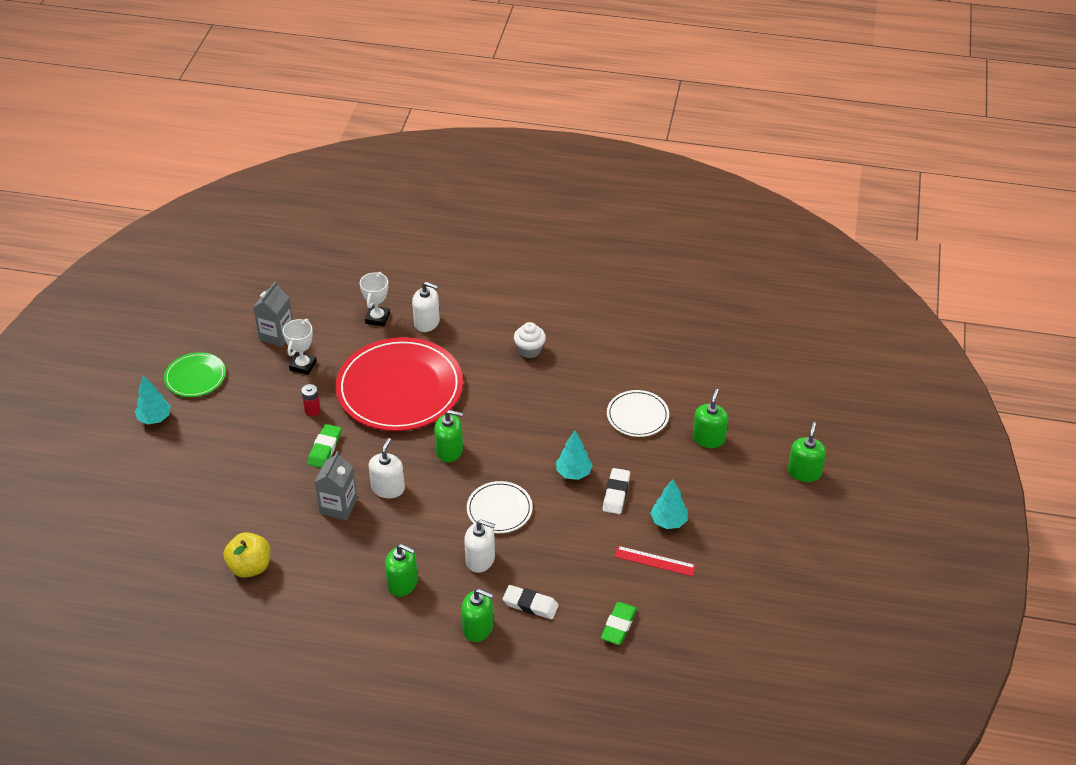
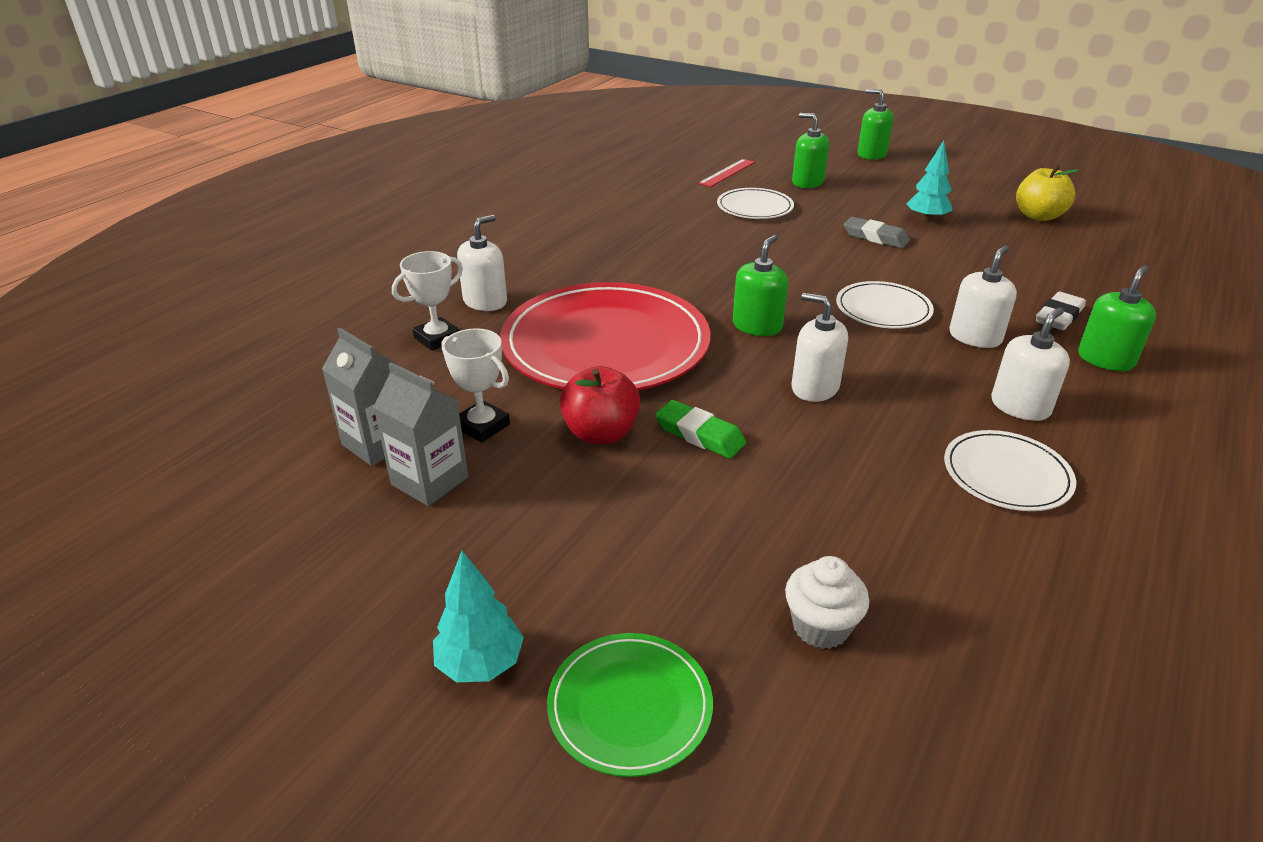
camera: 70 degrees left, 10 degrees down
green plate [164,352,226,397] -> green plate moved to [547,633,713,777]
yellow apple [223,532,270,578] -> yellow apple moved to [1016,165,1079,221]
red battery [301,384,320,417] -> red apple [560,366,640,444]
grey carton [315,451,357,520] -> grey carton moved to [373,362,468,506]
white trophy [360,272,390,327] -> white trophy turned 75 degrees counterclockwise [392,251,463,351]
green soap dispenser [385,544,418,597] -> white soap dispenser [992,307,1070,421]
white cupcake [514,322,546,358] -> white cupcake moved to [785,556,869,649]
turquoise tree [556,430,593,480] -> none
green eraser [601,602,637,645] -> none
white eraser [603,468,630,514] -> grey eraser [844,217,910,248]
red ruler [614,546,696,576] -> red ruler moved to [698,159,755,187]
none -> white plate [944,430,1076,511]

